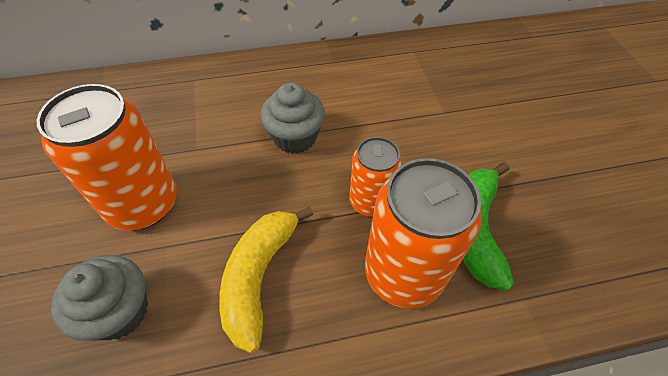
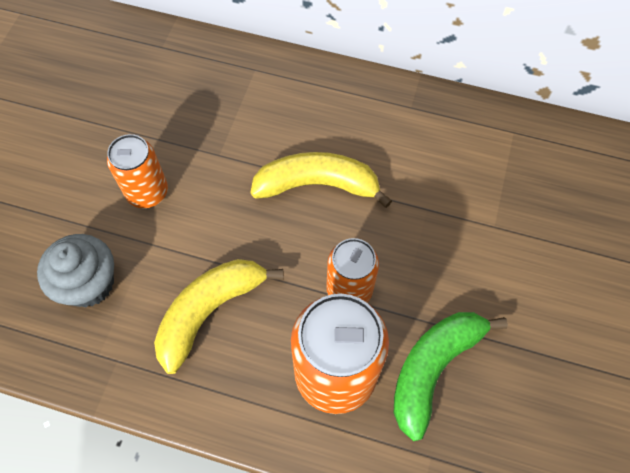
camera: 30 degrees right, 10 degrees up
orange can [37,84,177,230] -> orange can [107,134,168,208], size x0.60
grey cupcake [260,82,325,154] -> yellow banana [250,152,392,208]

